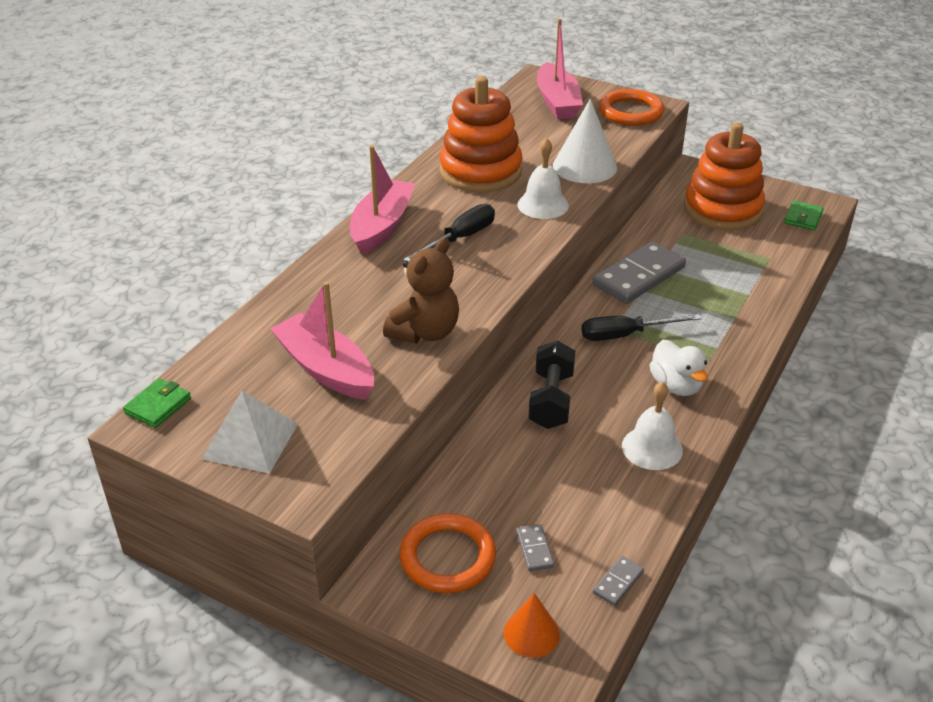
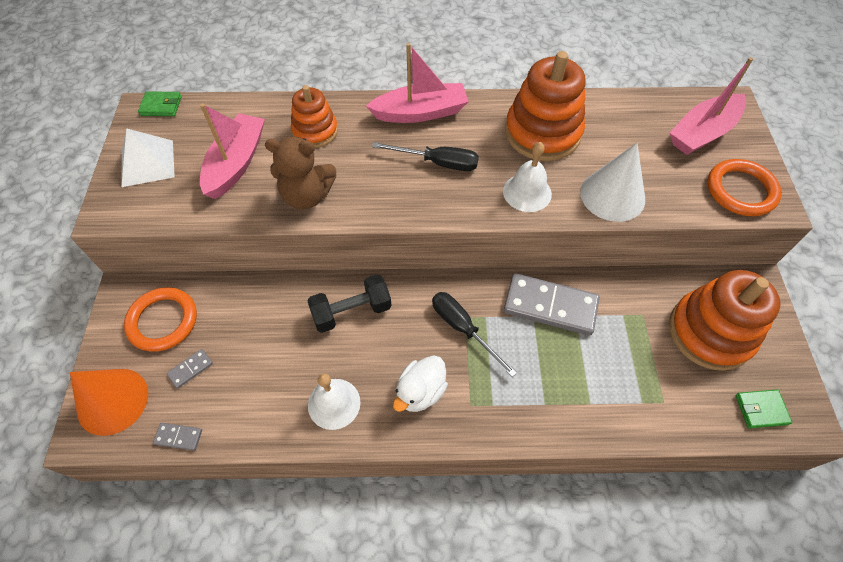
camera: 60 degrees right, 20 degrees up
orange cone [504,593,560,658] -> orange cone [70,369,148,436], size x1.69
none -> orange stacking toy [291,85,338,148]

